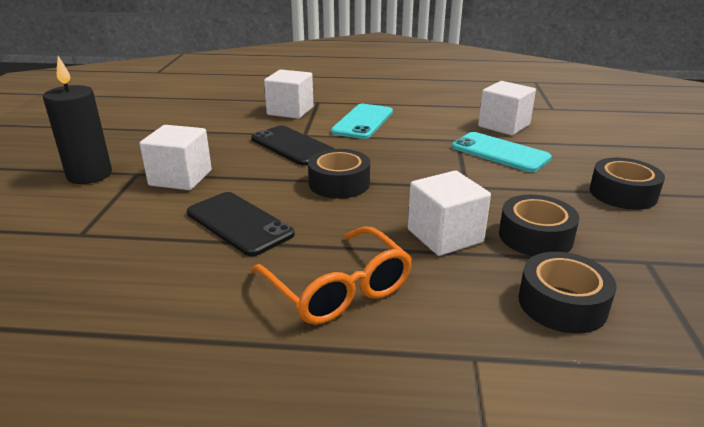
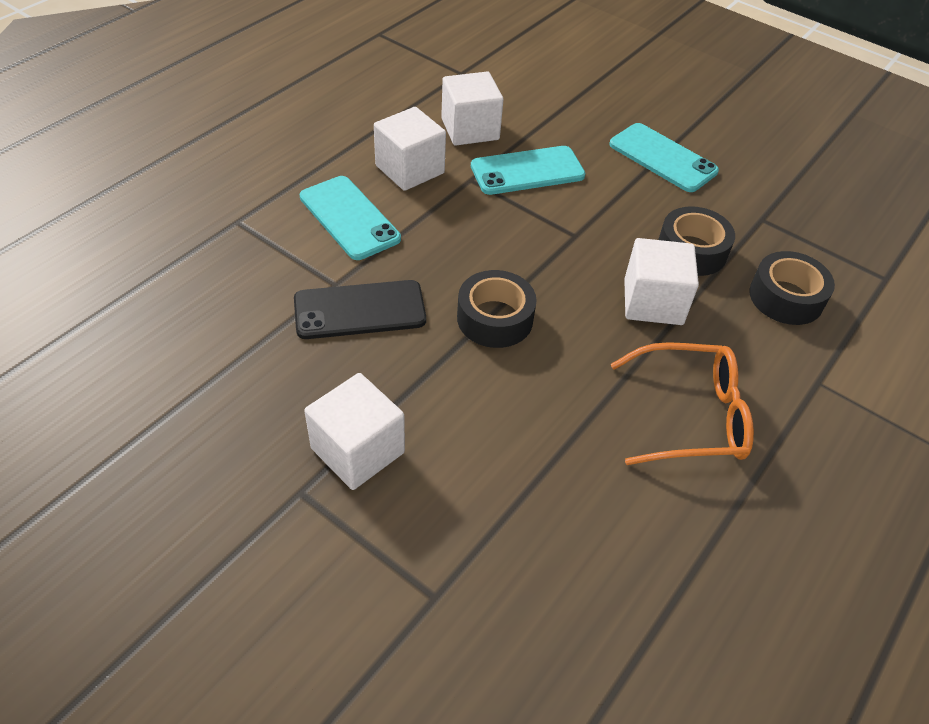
camera: 60 degrees left, 20 degrees up
black candle [43,56,112,184] -> none
black phone [187,192,295,256] -> none
white cube [264,69,314,119] -> white cube moved to [374,107,446,191]
black tape [590,158,665,210] -> turquoise phone [609,123,719,192]

